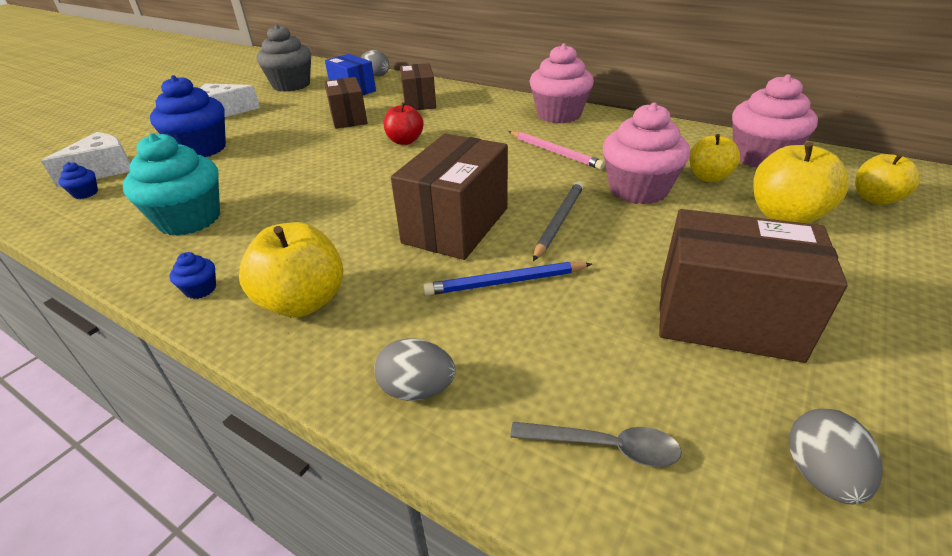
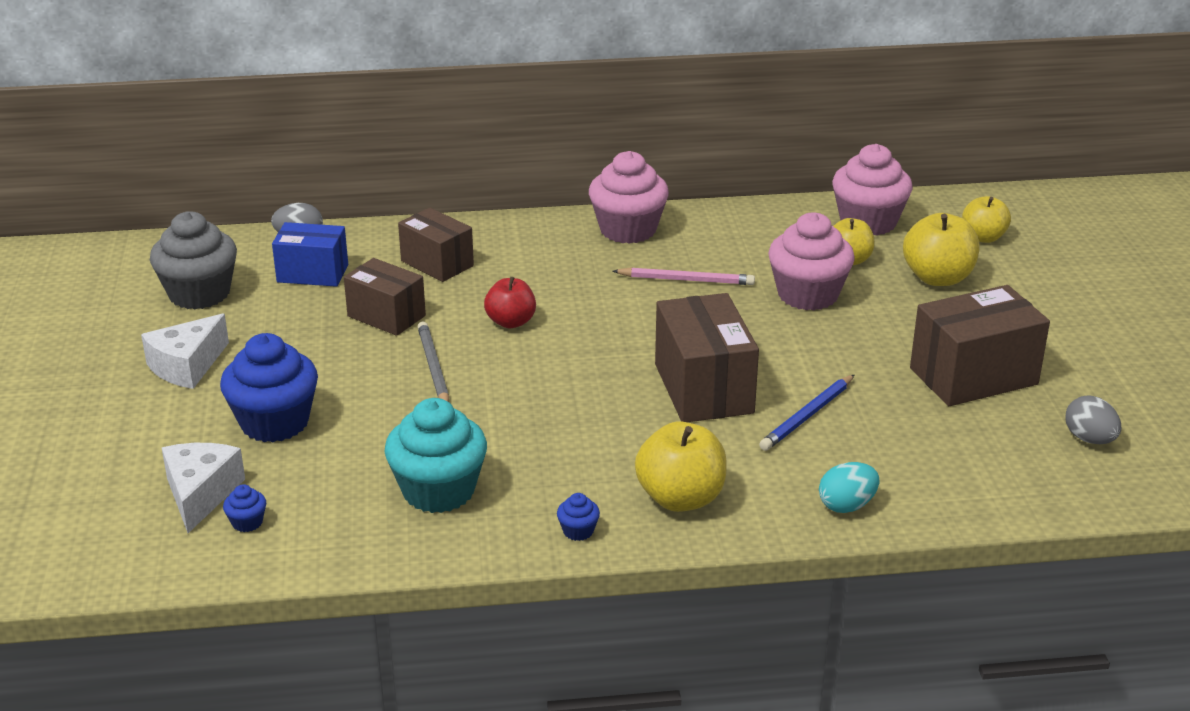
camera: 40 degrees left, 5 degrees down
grey egg [374,338,456,401] -> turquoise egg [819,462,880,513]
grey spoon [510,422,682,467] -> none
grey pencil [533,182,584,261] -> grey pencil moved to [418,322,449,402]

